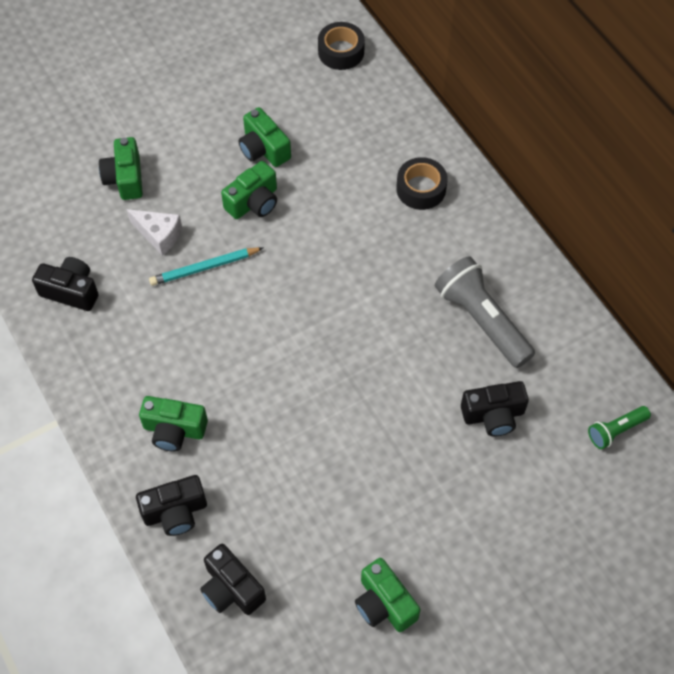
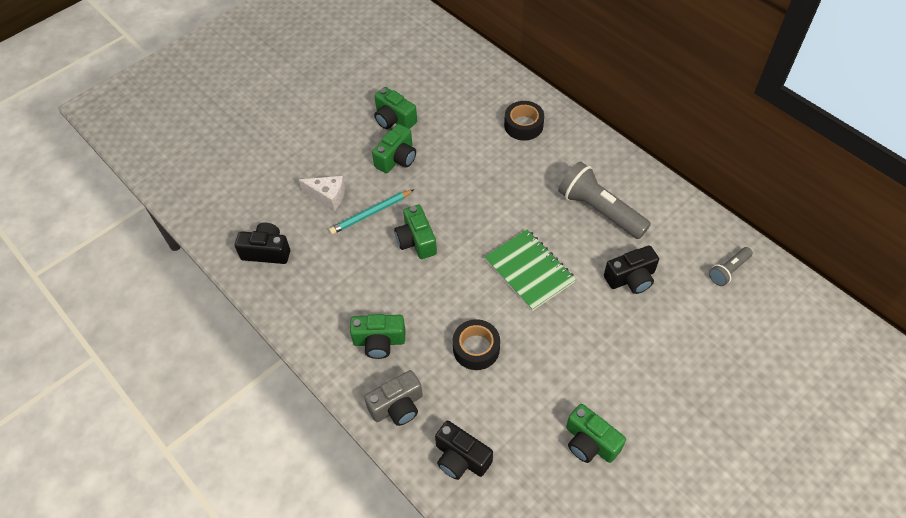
camera: 10 degrees left, 5 degrees down
green camera [99,137,143,200] -> green camera moved to [394,205,437,259]
black camera [136,475,207,536] -> grey camera [364,370,423,426]
black tape [318,22,365,70] -> black tape moved to [453,319,500,370]
green flashlight [588,406,651,449] -> grey flashlight [709,247,753,286]
none -> green notebook [484,229,576,311]

